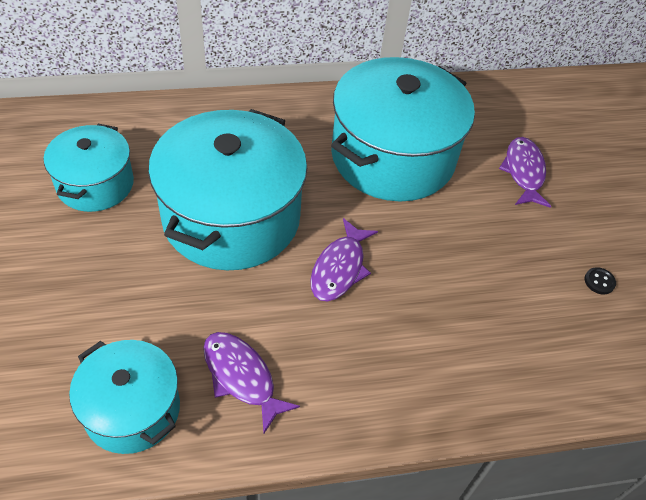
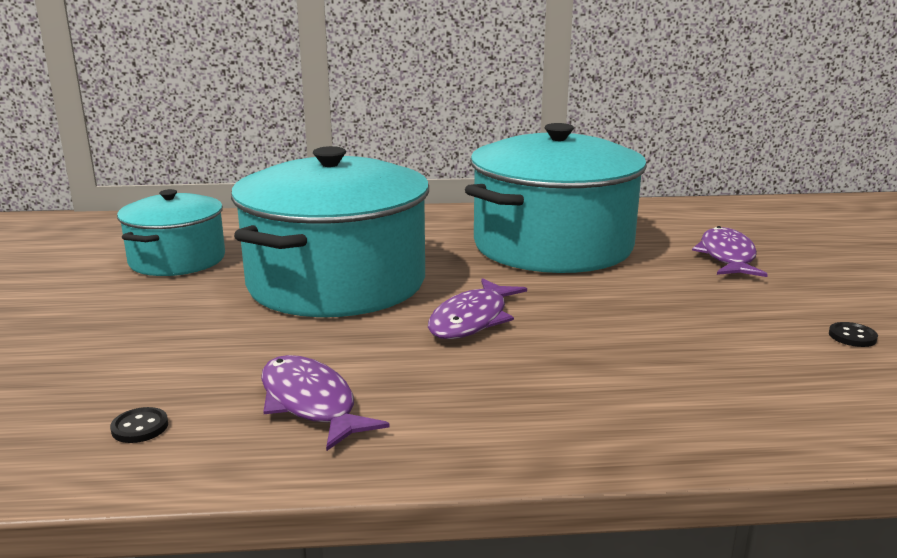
camera: 10 degrees right, 30 degrees down
turquoise pot [69,340,180,454] -> black button [110,407,168,443]

